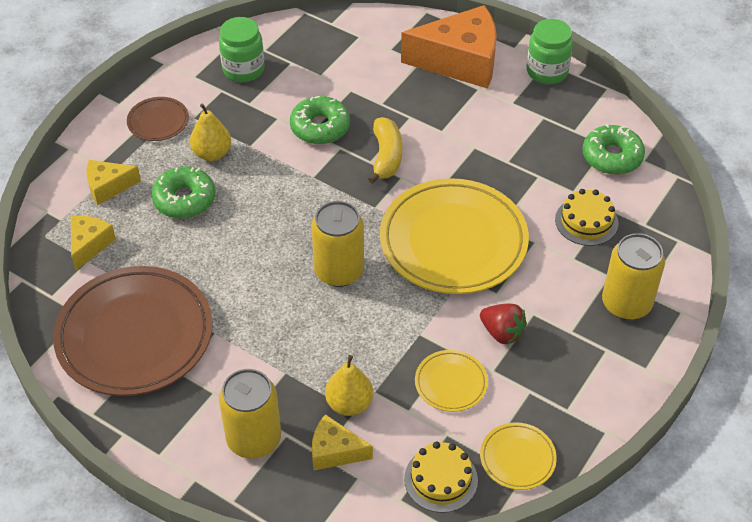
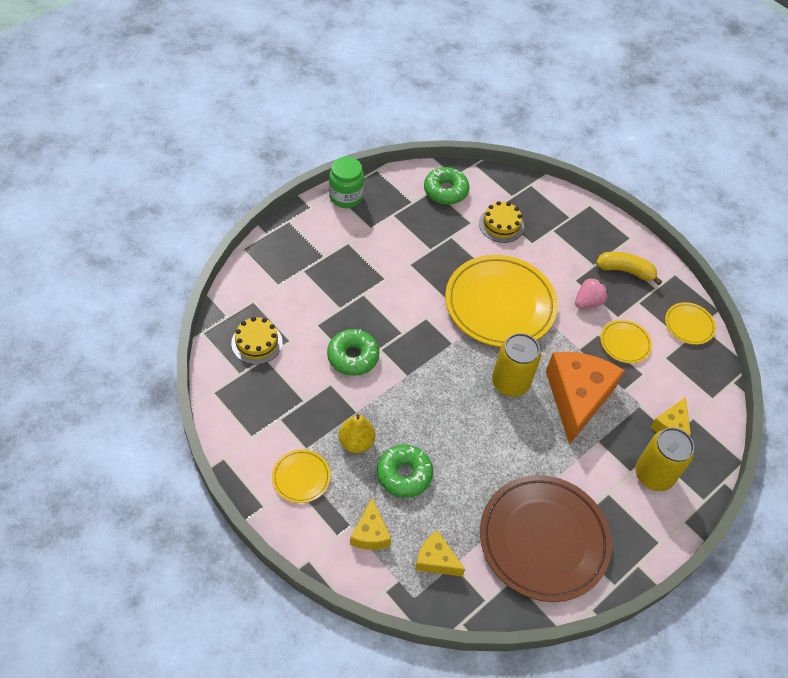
camera: 80 degrees left, 5 degrees up
brown plate [127,97,189,141] -> yellow plate [272,449,330,503]
green jar [219,17,265,82] -> none
yellow pear [325,355,373,416] -> none
yellow banana [368,117,402,184] -> yellow banana moved to [596,252,662,285]
orange cheese [401,5,497,89] -> orange cheese moved to [546,352,625,445]
yellow cake [404,442,478,513] -> yellow cake moved to [231,317,283,365]
red strawberry [480,303,527,344] -> pink strawberry [575,277,608,308]
yellow can [602,233,665,320] -> none

